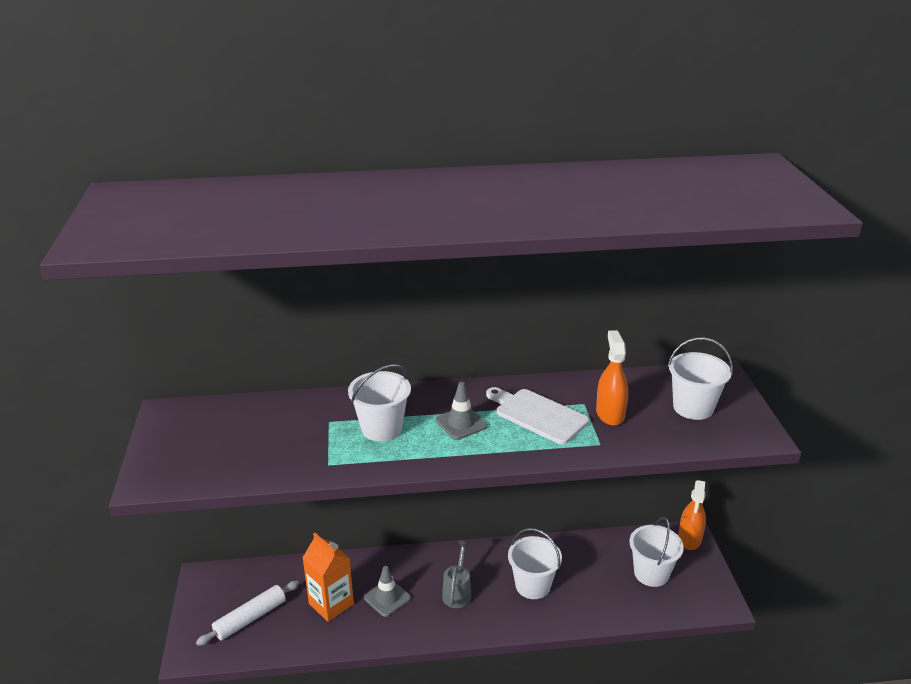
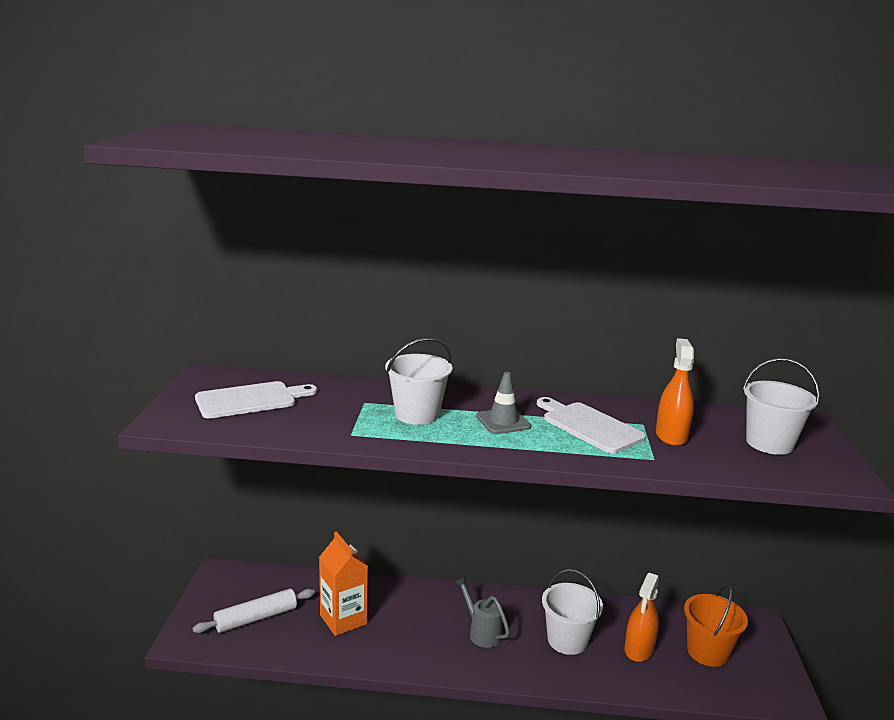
camera: 10 degrees right, 10 degrees down
grey traffic cone [364,566,411,617] -> none
grey watering can [442,541,471,608] -> grey watering can turned 60 degrees counterclockwise [454,576,510,648]
white bucket [629,517,684,587] -> orange bucket [684,584,748,667]
orange spray bottle [678,480,706,550] -> orange spray bottle moved to [624,573,659,662]
none -> white cutting board [195,381,317,419]

